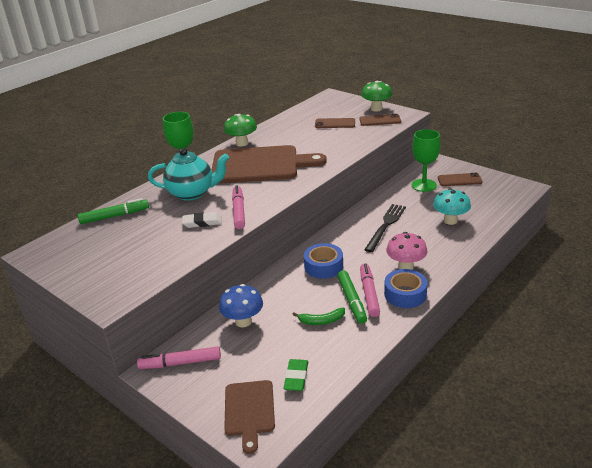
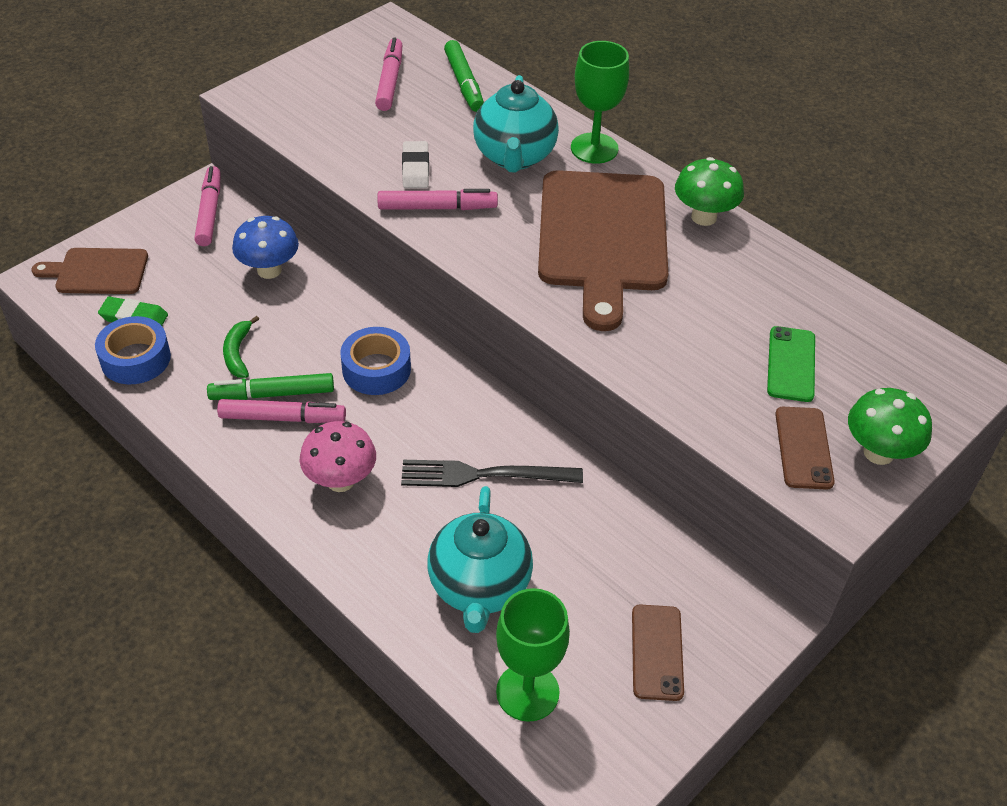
camera: 90 degrees right, 15 degrees up
brown phone [315,118,355,128] -> green phone [767,326,815,402]
black fork [364,204,406,252] -> black fork turned 150 degrees clockwise [401,460,583,487]
blue tape [384,269,428,308] -> blue tape moved to [95,316,171,384]
green goblet [412,129,440,192] -> green goblet moved to [496,588,570,722]
turquoise mushroom [433,188,471,225] -> turquoise teapot [427,486,533,633]
none -> pink marker [375,37,402,111]

